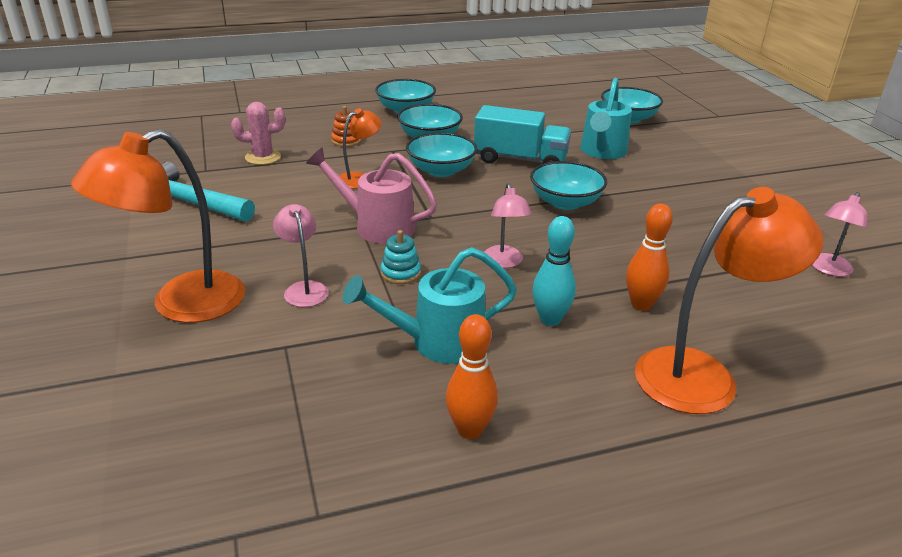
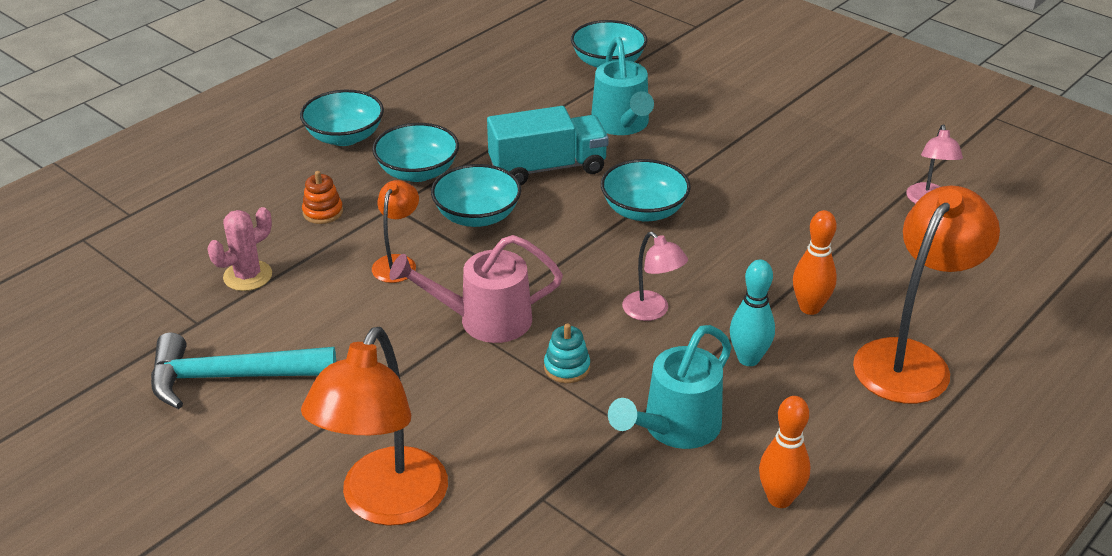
camera: 30 degrees left, 5 degrees up
pink lamp [273,204,329,307] -> none

